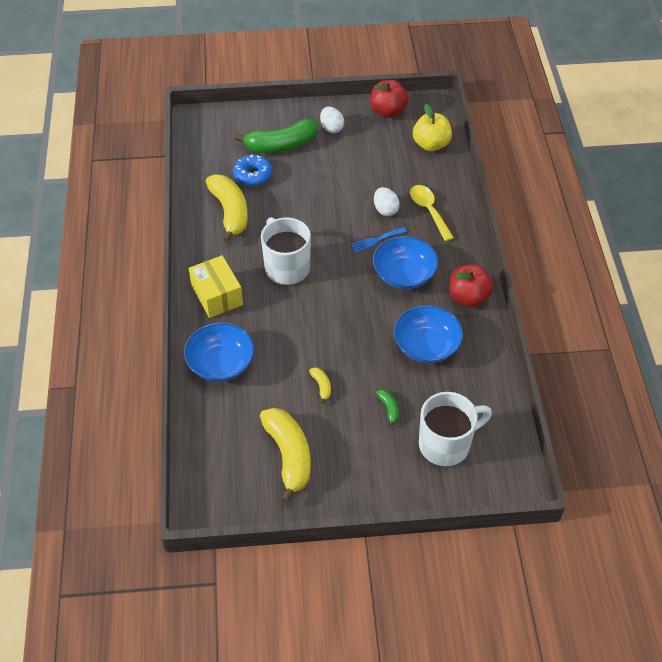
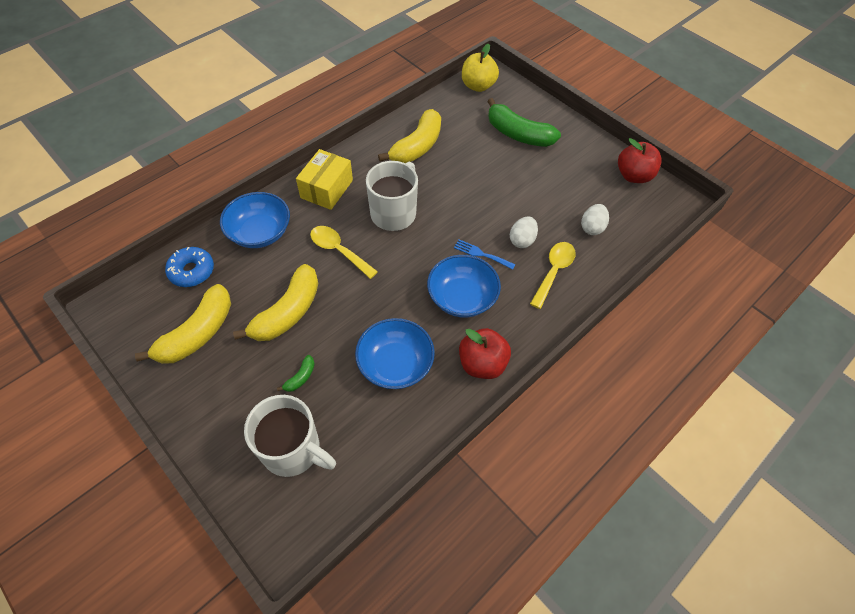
camera: 50 degrees right, 5 degrees up
blue donut [233,154,272,186] -> blue donut moved to [165,247,214,287]
yellow banana [309,367,331,404] -> yellow banana [233,264,318,341], size x2.34
white egg [320,107,344,133] -> white egg moved to [581,204,609,235]
yellow apple [413,104,452,151] -> yellow apple moved to [462,44,499,92]
none -> yellow spoon [310,226,378,279]

